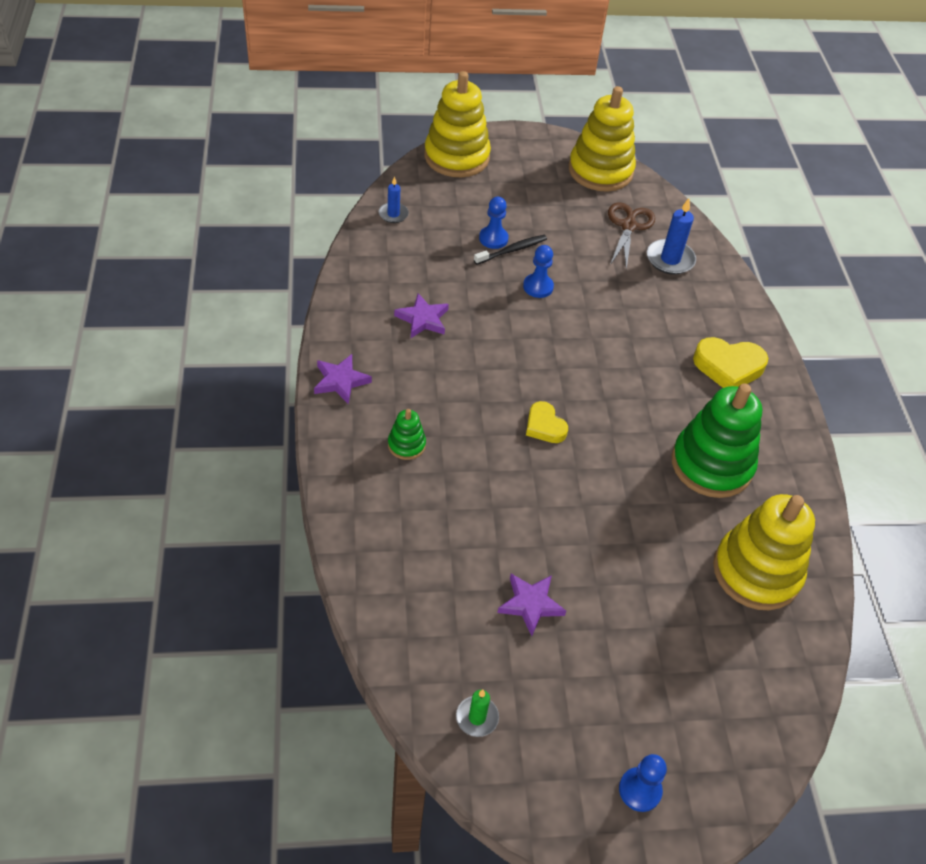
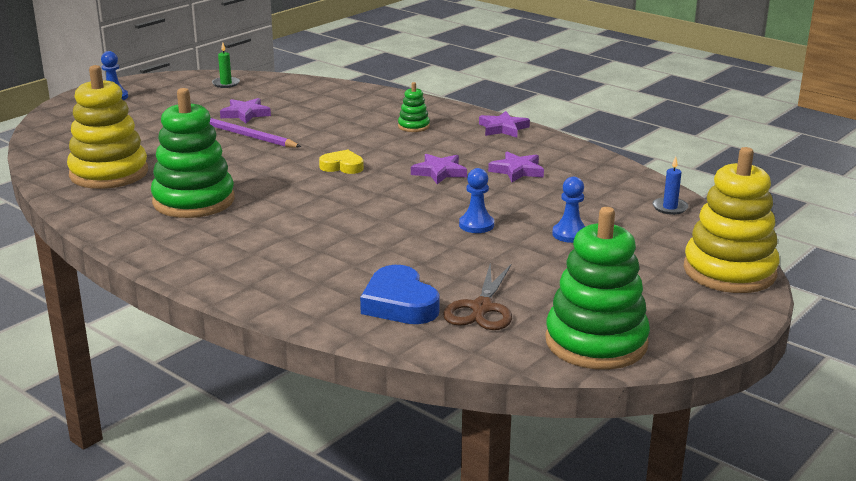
camera: 140 degrees right, 25 degrees down
black toothbrush [474,235,547,265] -> none
yellow stacking toy [569,86,636,192] -> green stacking toy [545,207,650,370]
brown scissors [608,202,655,270] -> brown scissors turned 45 degrees clockwise [443,263,512,330]
blue candle [647,198,696,275] -> blue heart [360,265,440,324]
yellow heart [693,337,768,388] -> none
none -> purple pencil [210,118,301,148]
none -> purple star [411,154,467,184]

